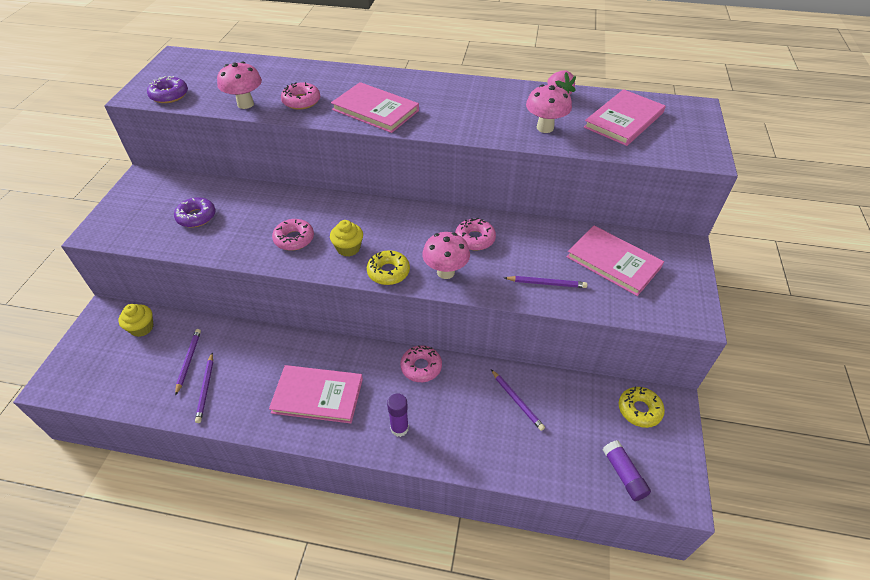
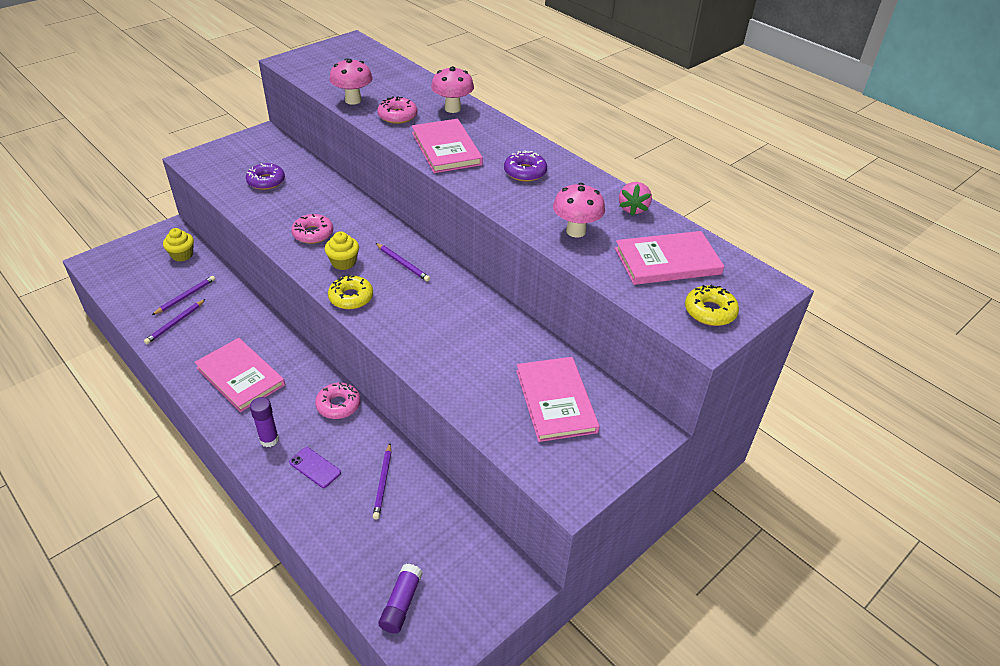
camera: 35 degrees right, 5 degrees down
purple donut [147,76,188,103] -> purple donut moved to [504,151,547,182]
pink mushroom [422,232,470,279] -> pink mushroom moved to [431,66,474,113]
pink donut [455,218,496,250] -> none
purple pencil [505,276,588,288] -> purple pencil moved to [376,243,430,282]
yellow donut [619,386,665,428] -> yellow donut moved to [685,285,739,326]
none -> purple phone [289,447,341,488]

